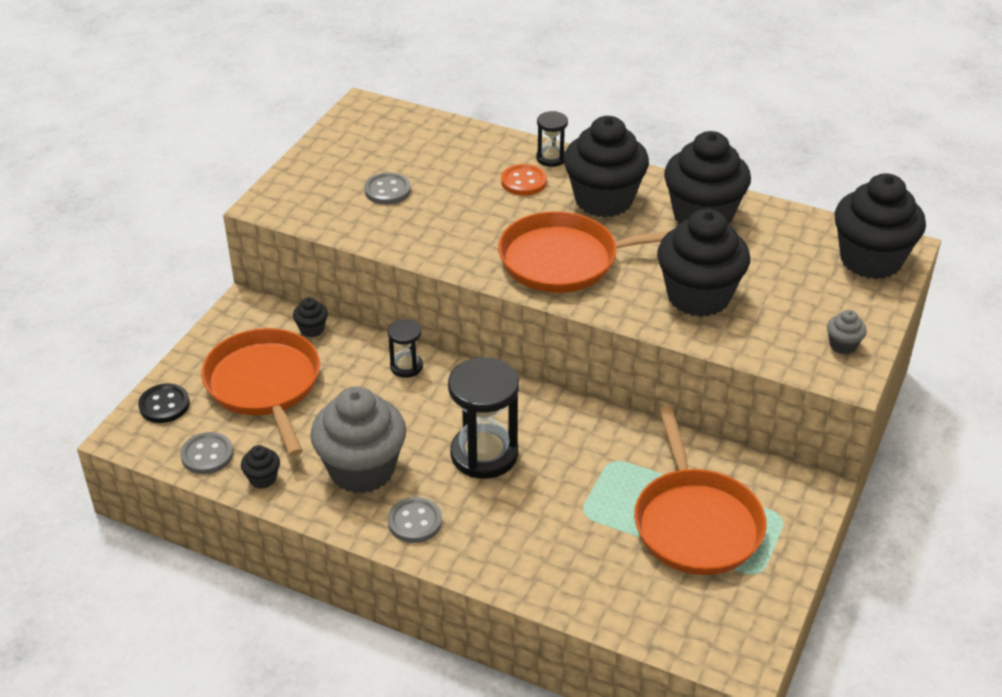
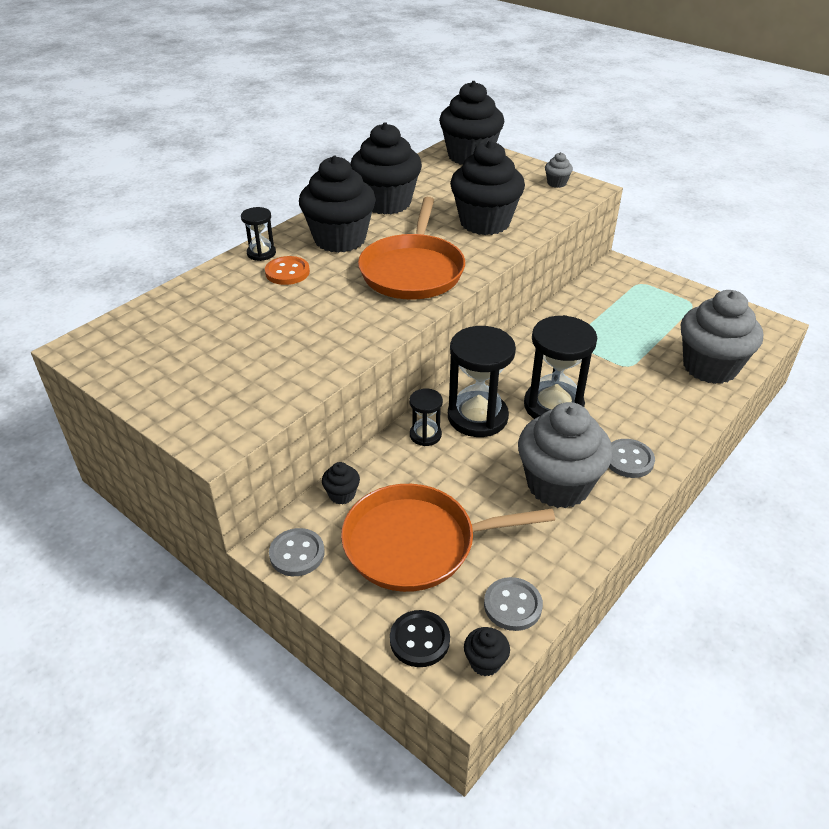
camera: 75 degrees left, 0 degrees up
black cupcake [241,445,280,489] -> black cupcake moved to [464,627,510,676]
grey button [364,172,411,205] -> grey button moved to [269,528,325,576]
orange pan [634,407,767,575] -> none
none -> black hourglass [448,326,516,437]
none -> grey cupcake [681,290,763,384]

